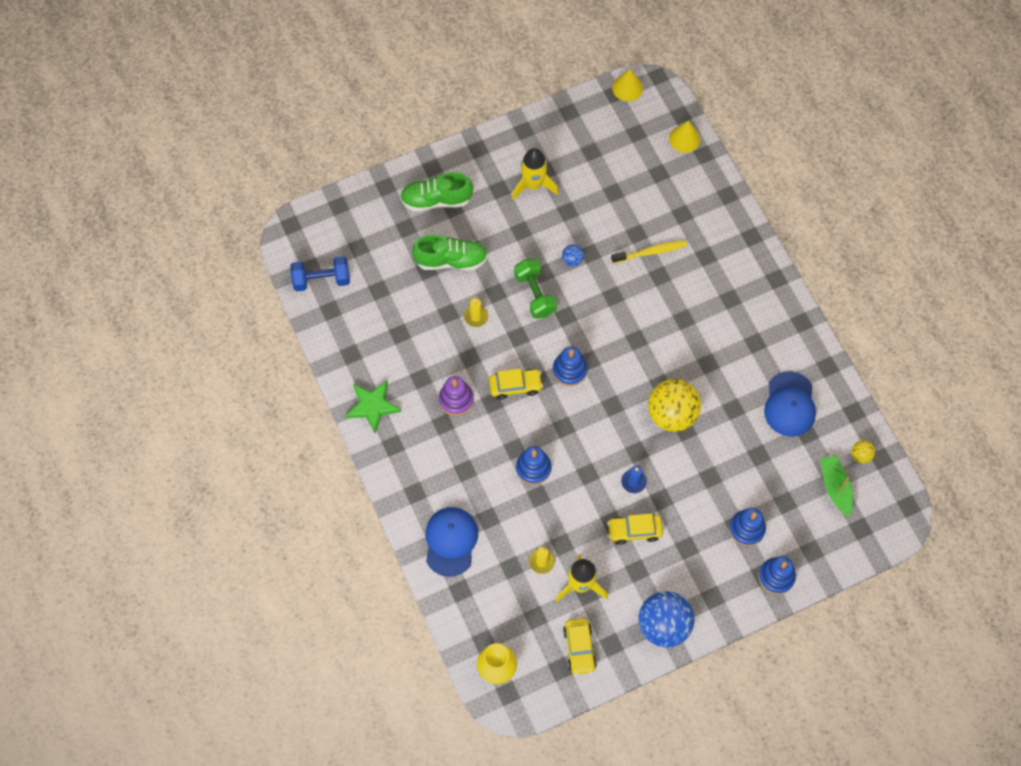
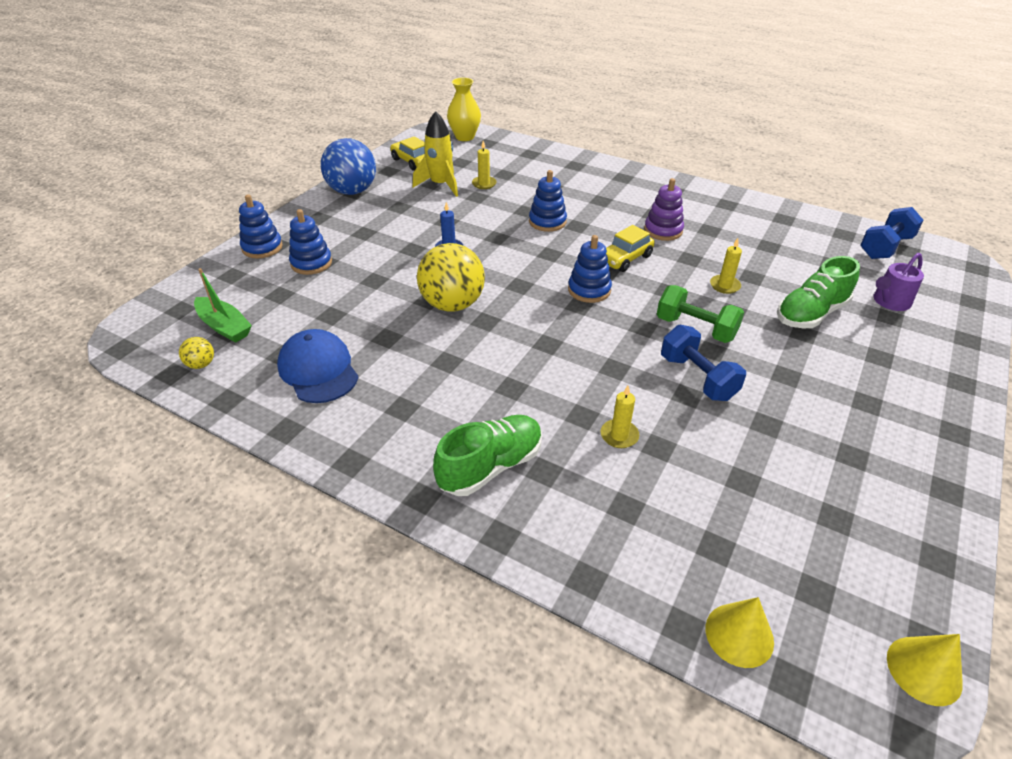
camera: 145 degrees right, 25 degrees down
green star [345,380,401,433] -> none
green shoe [400,172,473,212] -> green shoe moved to [433,415,542,496]
blue cap [426,507,478,577] -> none
yellow rocket [512,148,559,200] -> none
blue ball [562,244,584,266] -> blue dumbbell [661,325,746,401]
yellow car [607,513,663,545] -> none
yellow toothbrush [611,240,687,263] -> yellow candle [601,386,639,448]
none -> purple watering can [873,253,924,311]

